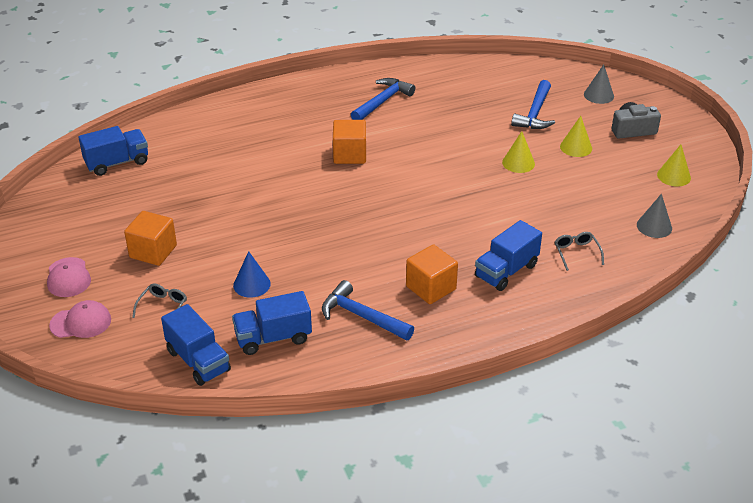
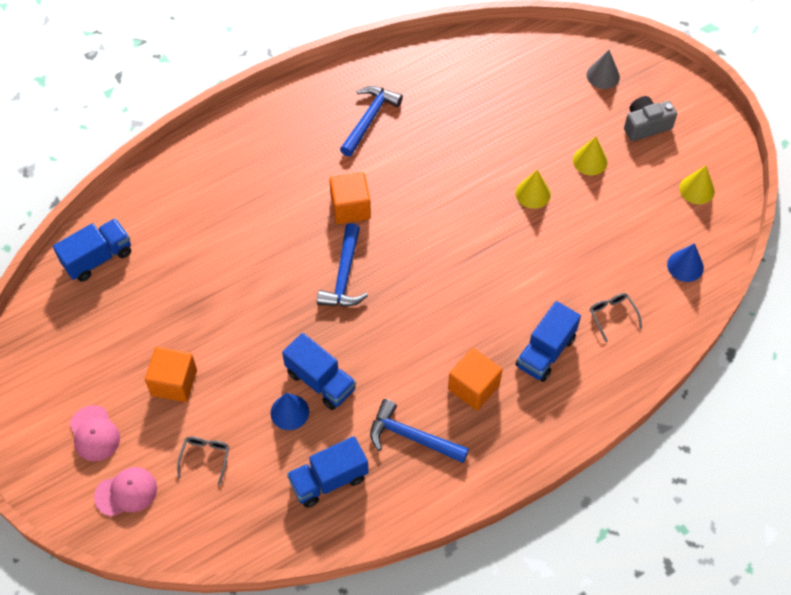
camera: 10 degrees left, 20 degrees up
blue truck [161,304,231,386] -> blue truck moved to [282,333,356,410]
blue hammer [511,80,555,129] -> blue hammer moved to [317,223,368,307]
grey cone [637,194,672,238] -> blue cone [667,243,704,282]

